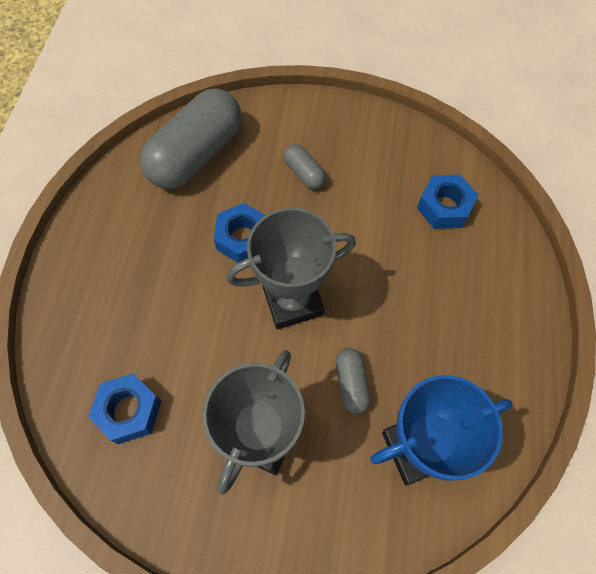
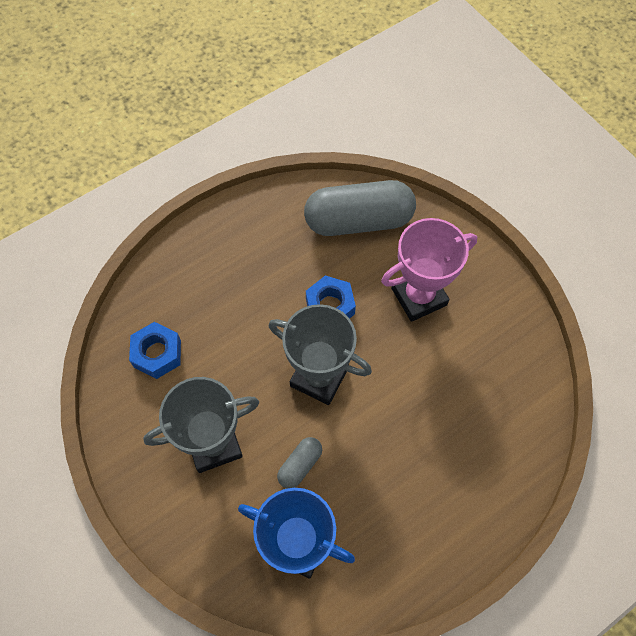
camera: 45 degrees right, 0 degrees up
grey capsule [283,144,326,189] -> pink trophy [381,218,477,322]
blue nut [417,175,478,229] -> none

